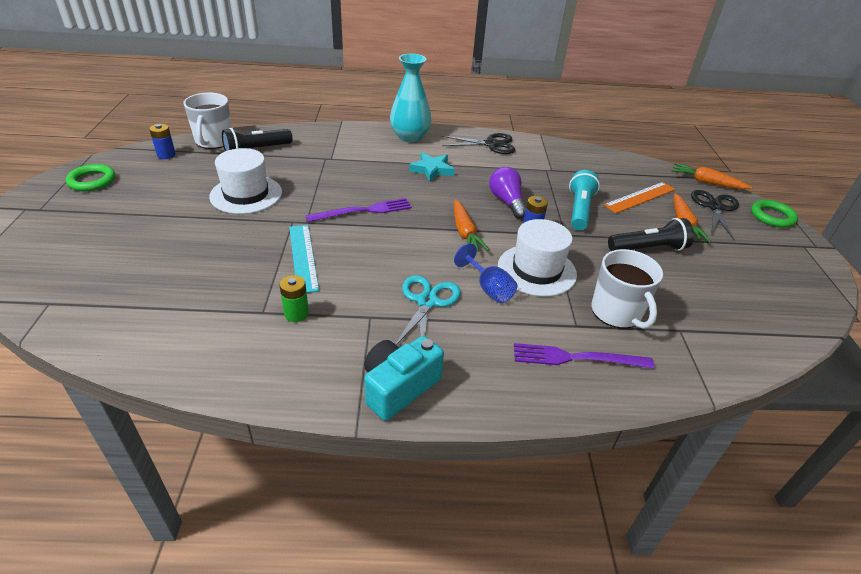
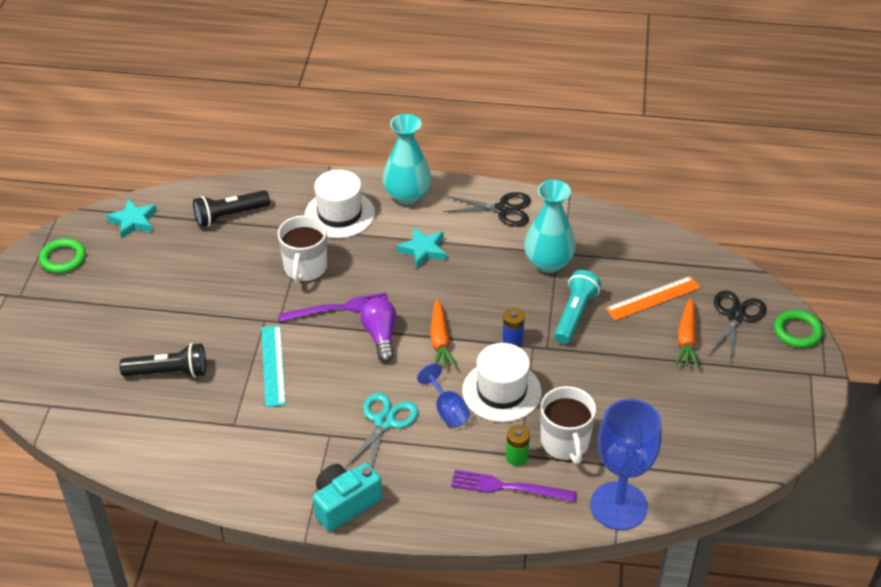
camera: 10 degrees right, 5 degrees up
blue battery [149,124,176,159] -> turquoise star [106,199,157,238]
white mug [184,93,232,149] -> white mug moved to [278,215,327,283]
white hat [209,148,282,214] -> white hat moved to [305,170,375,238]
green battery [279,275,309,322] -> green battery moved to [506,425,530,466]
purple light bulb [489,167,526,219] -> purple light bulb moved to [360,298,396,362]
black flashlight [608,218,694,251] -> black flashlight moved to [120,343,206,378]
orange carrot [672,163,752,189] -> none
none -> turquoise vase [524,180,576,273]
none -> blue goblet [590,399,662,530]

